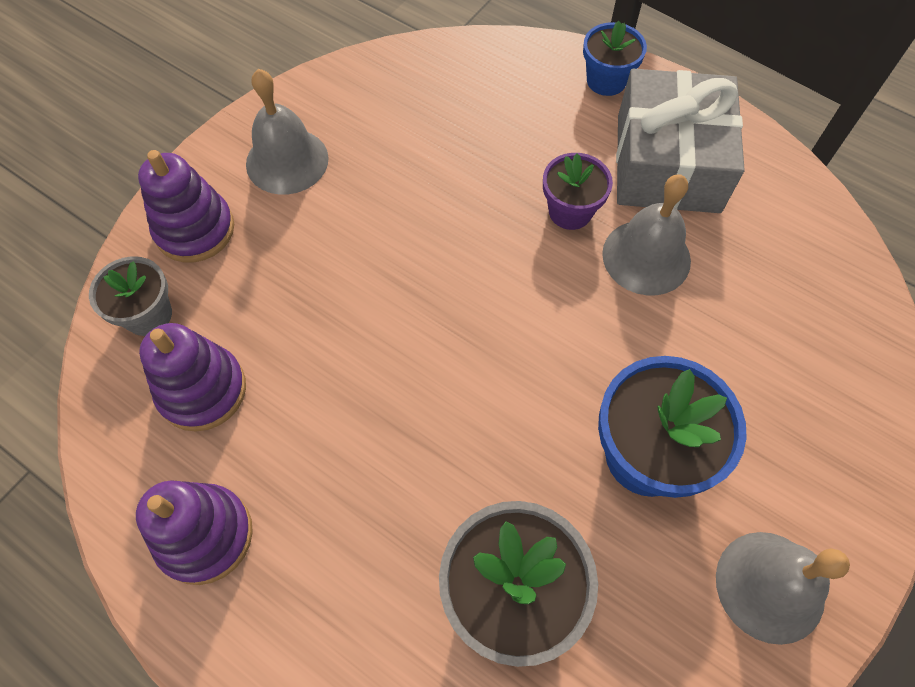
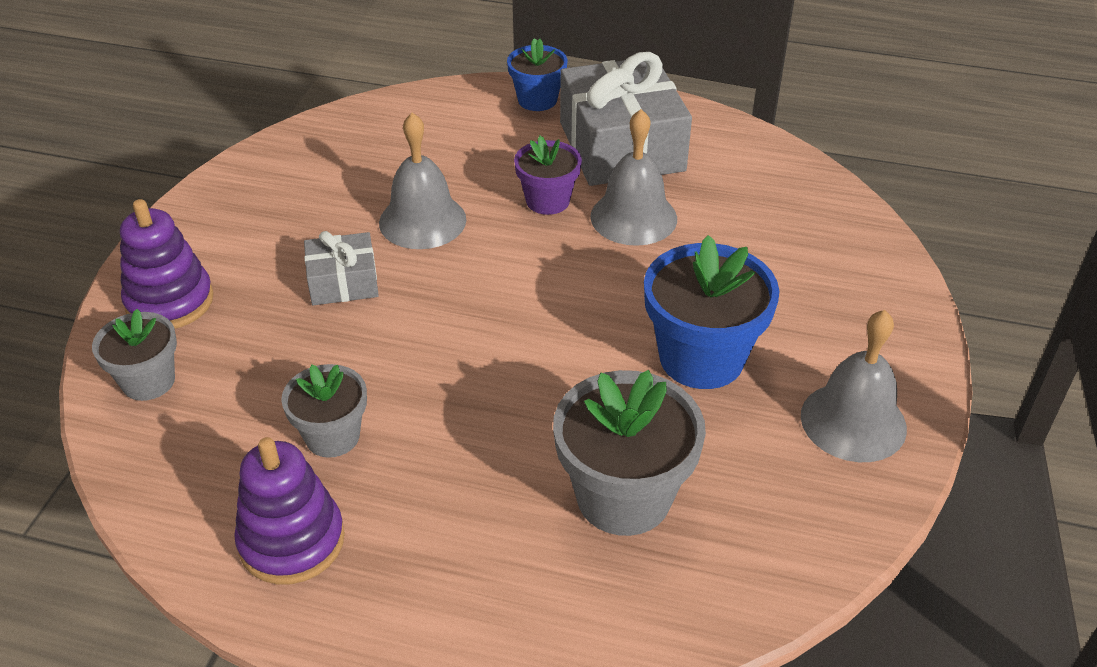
camera: 20 degrees left, 20 degrees down
purple stacking toy [139,323,246,432] -> none
grey bell [246,69,329,195] -> grey bell moved to [379,113,466,249]
none -> grey flower pot [281,364,367,458]
none -> grey gift [304,231,379,305]

